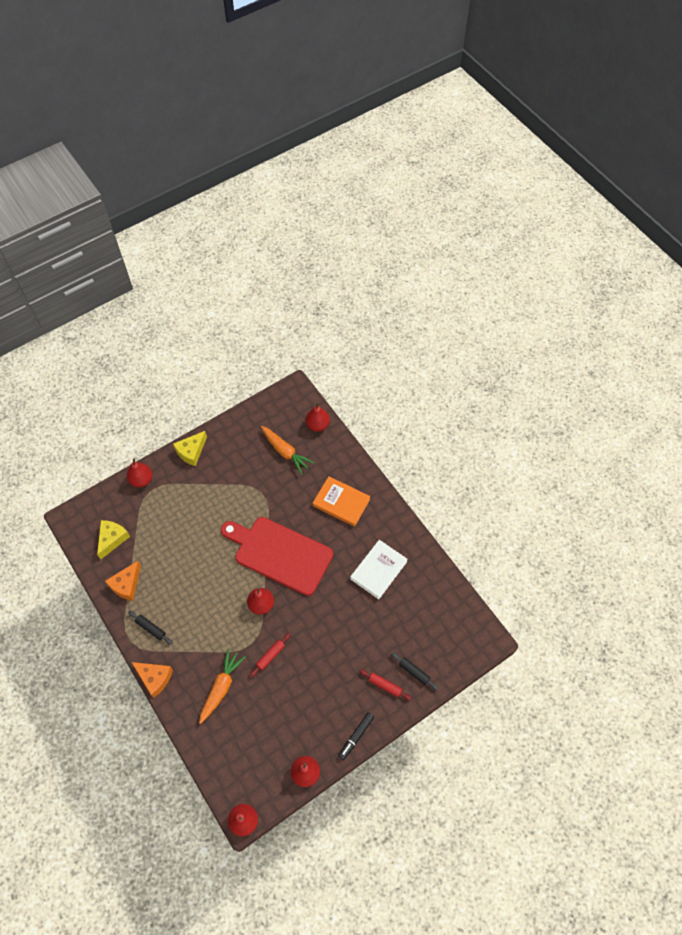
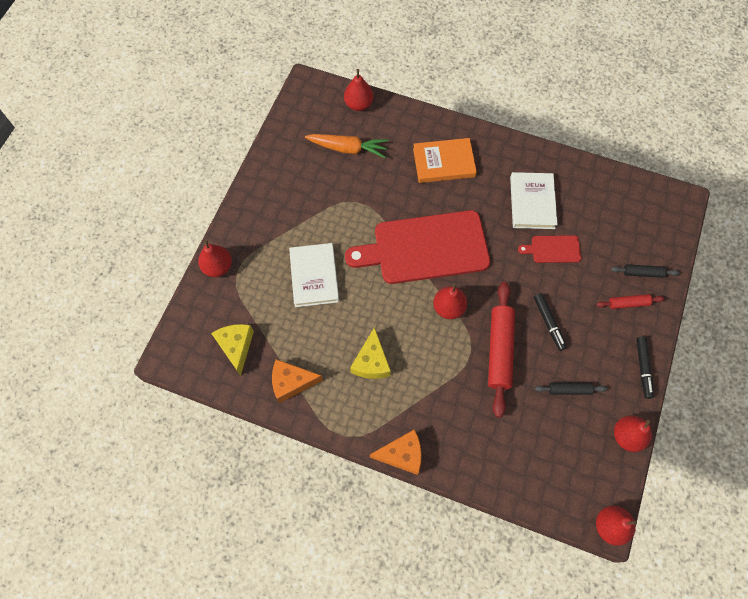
camera: 35 degrees left, 5 degrees up
orange cheese [105,561,141,601] -> orange cheese turned 90 degrees clockwise [272,359,323,403]
black rolling pin [128,611,173,644] -> black rolling pin moved to [535,383,608,395]
yellow cheese [173,431,207,466] -> yellow cheese moved to [350,327,391,379]
orange carrot [199,648,246,724] -> none
red rolling pin [250,633,291,677] -> red rolling pin [488,282,515,418], size x1.98
none -> white book [289,243,339,307]
none -> red cutting board [518,235,581,263]
none -> black marker [534,293,567,351]

